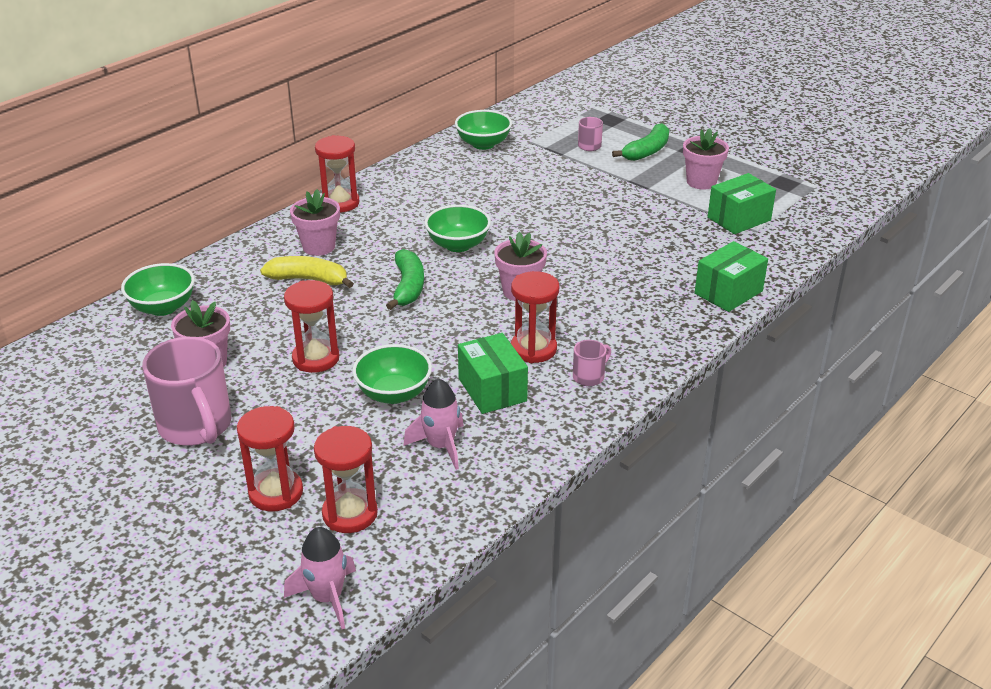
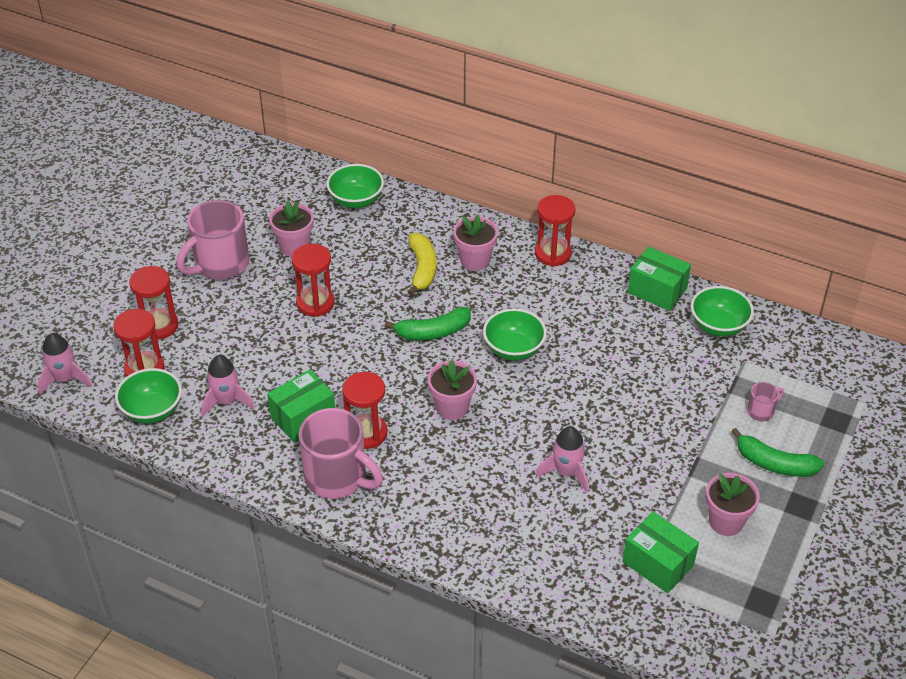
camera: 75 degrees right, 10 degrees up
green bowl [352,344,432,404] -> green bowl moved to [115,368,182,424]
pink mug [573,340,611,386] -> pink mug [299,408,383,499], size x2.19
green box [695,241,768,312] -> green box moved to [628,246,691,311]
none -> pink rocket [536,426,589,493]

